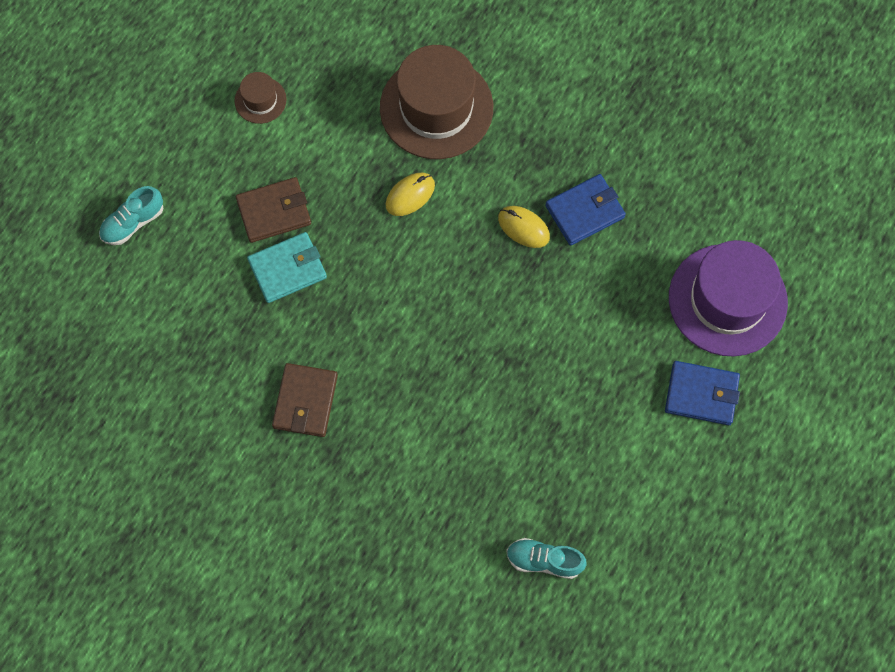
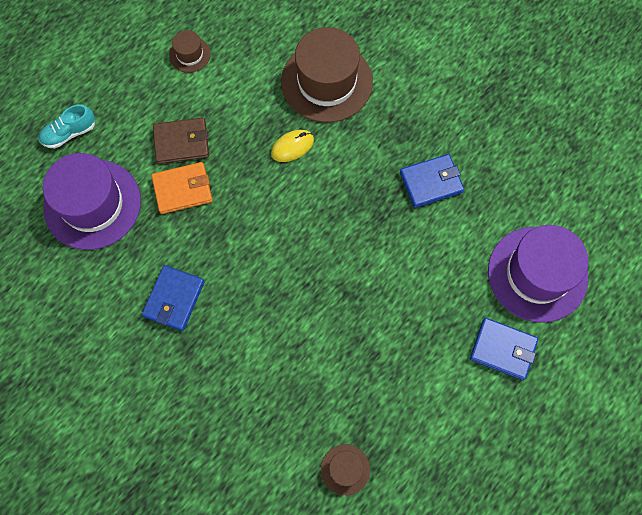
camera: 10 degrees right, 0 degrees up
turquoise wallet [247,232,327,303] -> orange wallet [151,162,212,214]
brown wallet [272,363,338,437] -> blue wallet [142,265,205,331]
yellow mouse [498,206,550,248] -> none
turquoise shoe [506,538,587,579] -> brown hat [321,444,370,495]
none -> purple hat [43,153,141,250]

